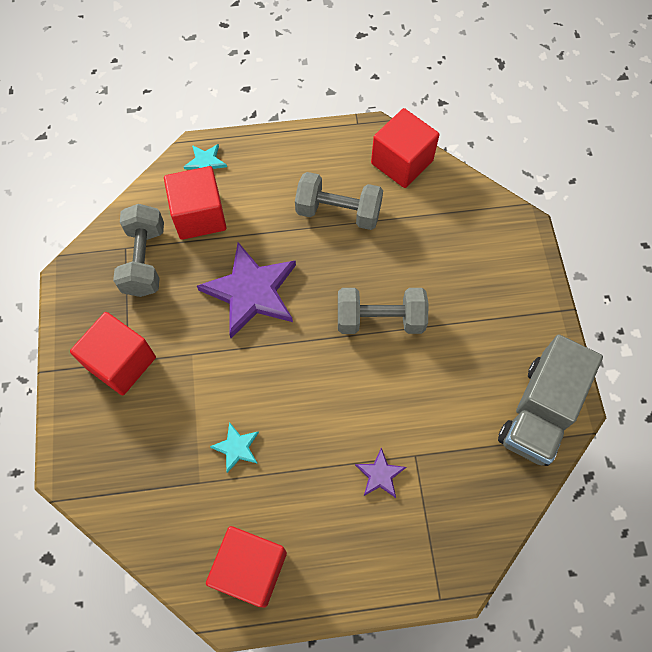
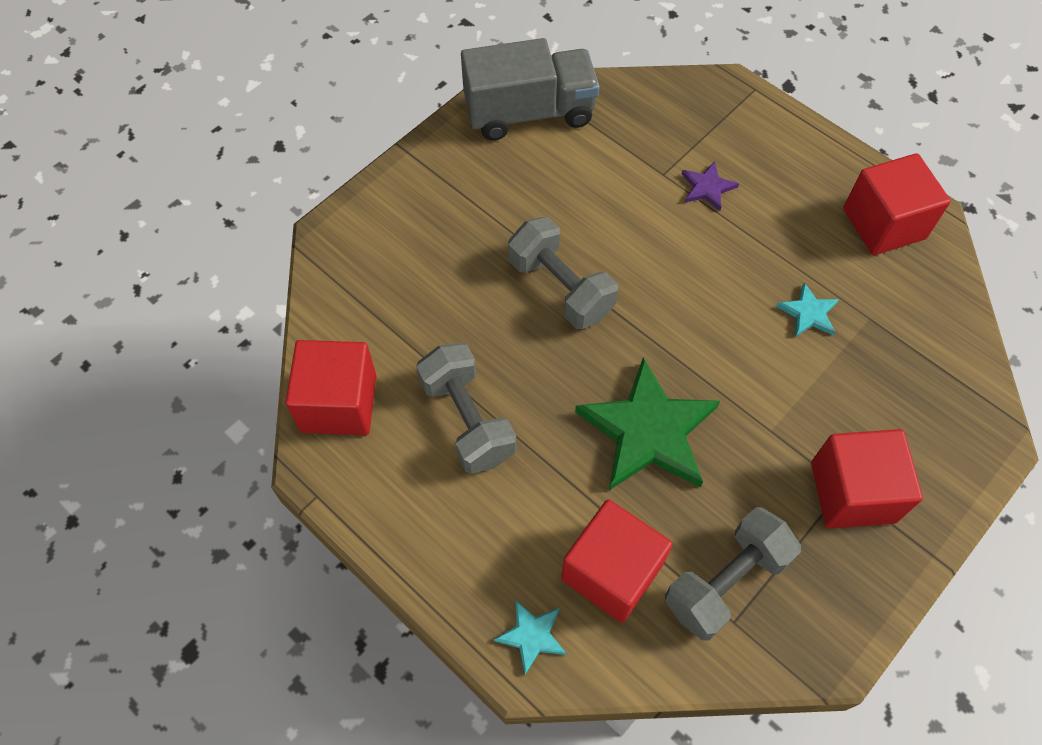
camera: 130 degrees left, 5 degrees down
purple star [197,242,296,338] -> green star [575,357,720,490]

